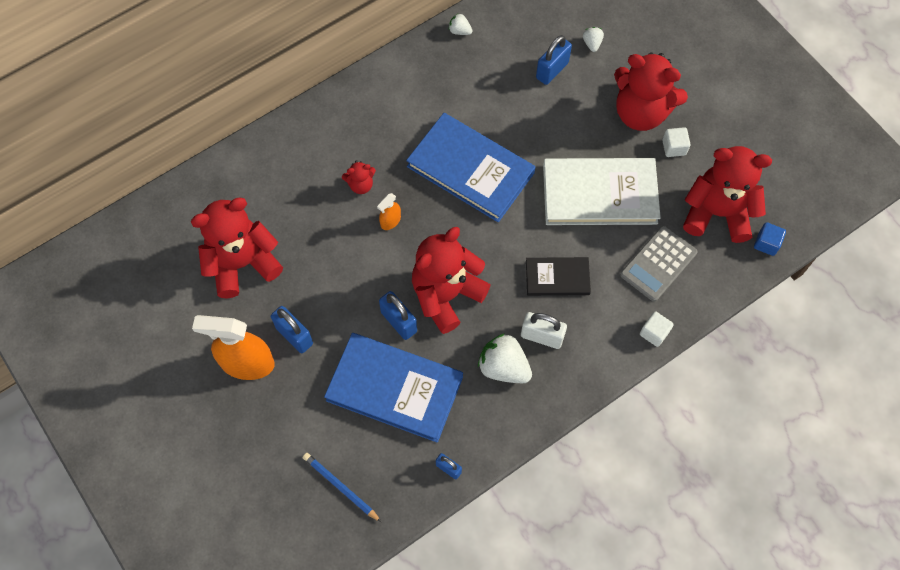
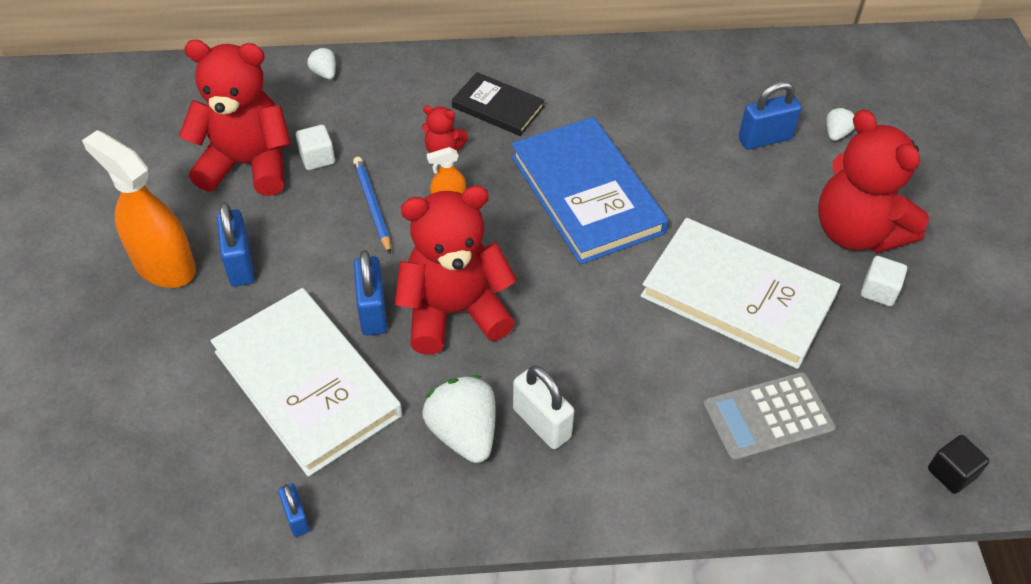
camera: 30 degrees right, 15 degrees down
blue pencil [303,453,381,522] -> blue pencil moved to [353,157,391,255]
blue book [324,333,463,443] -> white book [210,288,402,477]
white strawberry [449,13,473,35] -> white strawberry moved to [307,48,336,79]
black book [526,257,591,296] -> black book moved to [452,72,545,136]
white cube [640,311,673,347] -> white cube moved to [296,125,335,170]
red teddy bear [683,146,772,243] -> none
blue cube [754,222,786,256] -> black cube [928,435,989,494]

